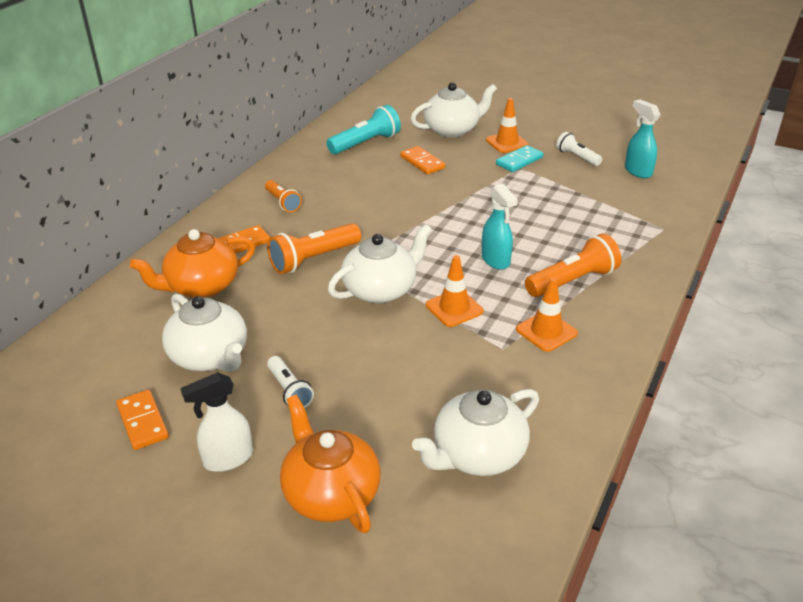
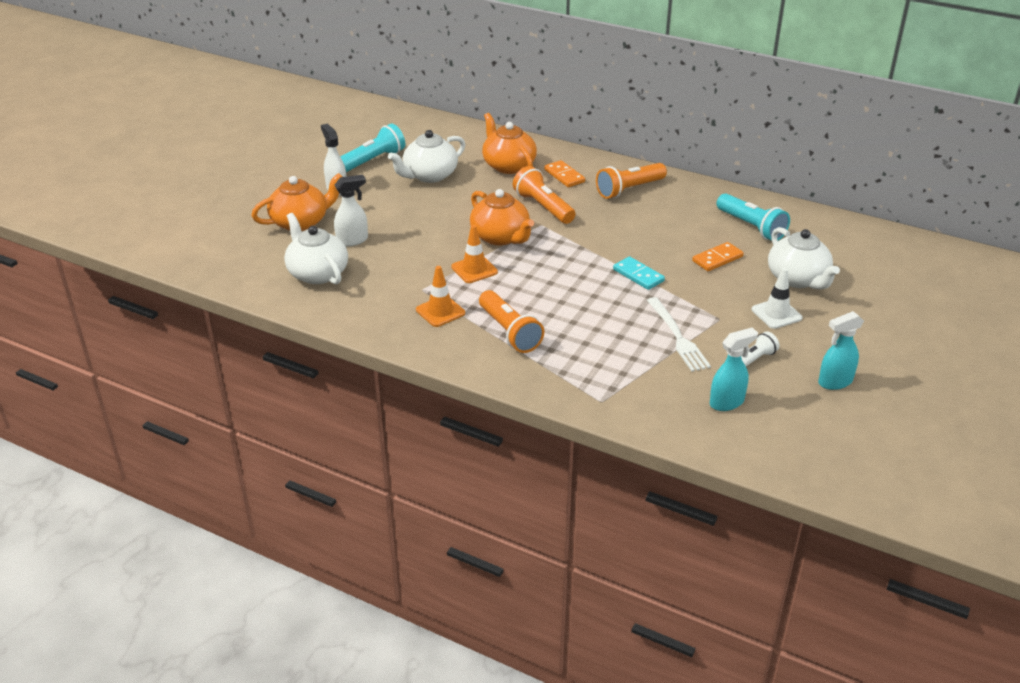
camera: 90 degrees right, 0 degrees up
orange domino [116,390,169,450] -> turquoise flashlight [340,123,405,172]
orange flashlight [265,180,302,212] -> orange flashlight [596,163,667,199], size x1.62
white flashlight [267,356,314,408] -> none
white teapot [328,224,432,304] -> orange teapot [470,189,534,246]
turquoise spray bottle [482,184,518,270] -> turquoise spray bottle moved to [818,311,864,390]
orange traffic cone [486,98,529,153] -> white traffic cone [752,268,803,329]
turquoise domino [496,145,543,172] -> turquoise domino moved to [613,257,665,290]
none -> white spray bottle [334,175,368,247]
none -> white fork [647,297,711,372]

